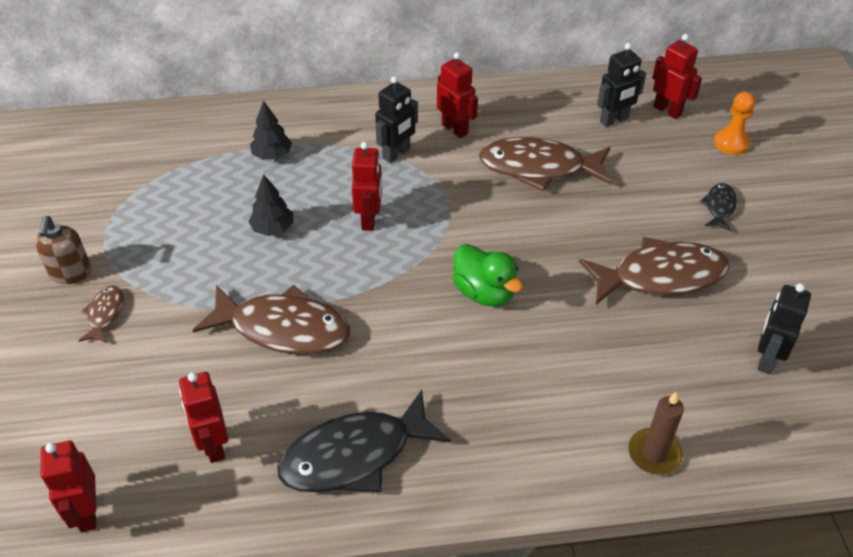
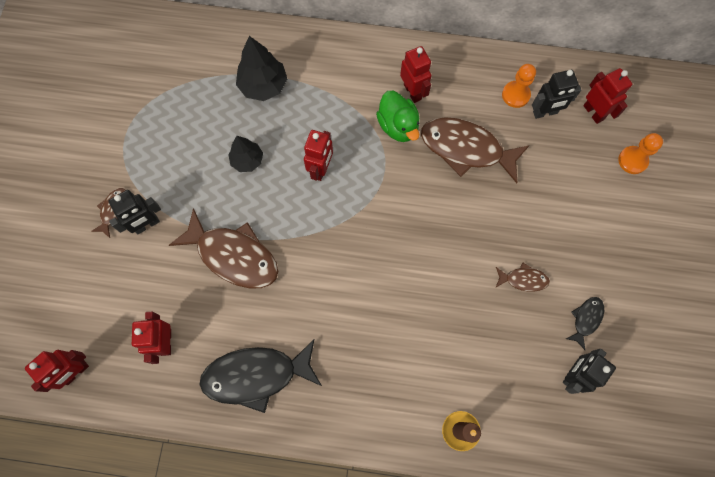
camera: 15 degrees right, 25 degrees up
brown soap dispenser [35,216,91,284] -> none
red robot [41,441,96,532] -> red robot turned 135 degrees counterclockwise [25,350,89,392]
black tree [250,100,292,160] -> black tree [236,36,287,101], size x1.53
black robot [375,76,418,163] -> black robot moved to [109,190,161,234]
green duck [452,244,523,306] -> green duck moved to [376,91,420,142]
brown fish [579,237,729,305] -> brown fish [495,263,550,292], size x0.47
black fish [700,183,737,231] -> black fish moved to [566,297,604,350]
none -> orange pawn [502,64,536,108]

